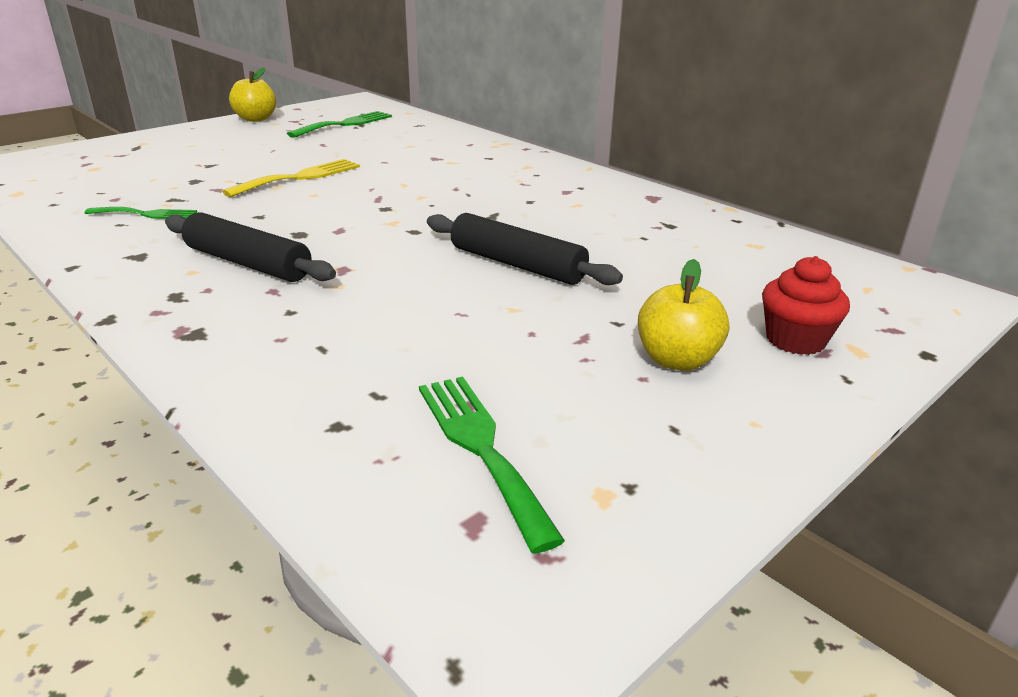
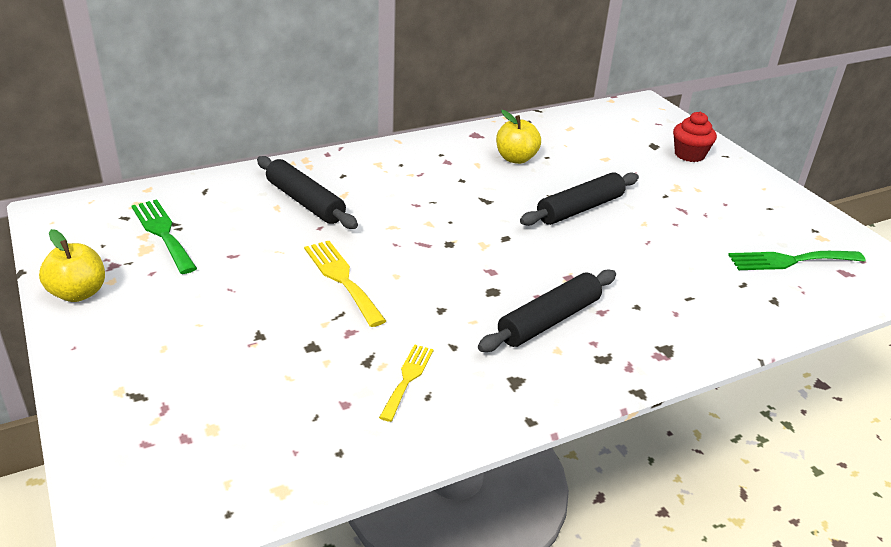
camera: 75 degrees left, 5 degrees up
green fork [85,207,197,219] -> yellow fork [379,344,434,422]
yellow apple [638,259,729,371] -> yellow apple moved to [496,110,541,164]
none -> black rolling pin [257,156,358,229]

